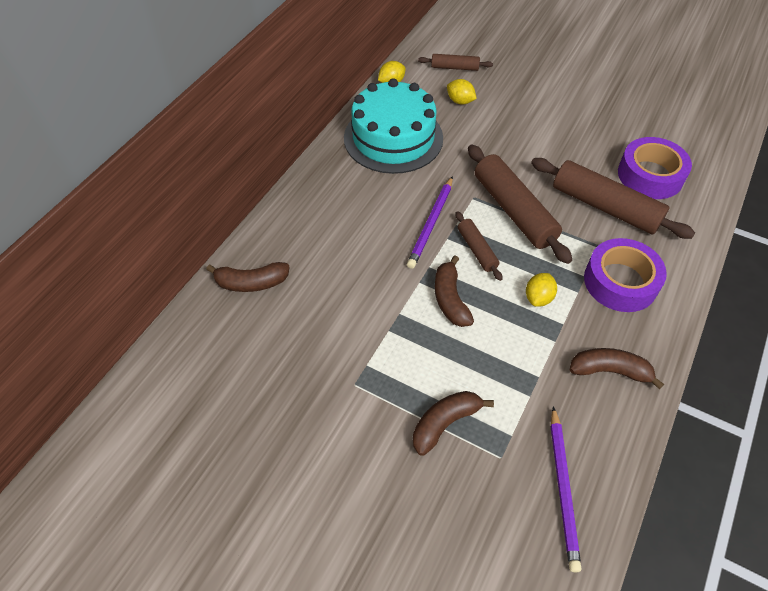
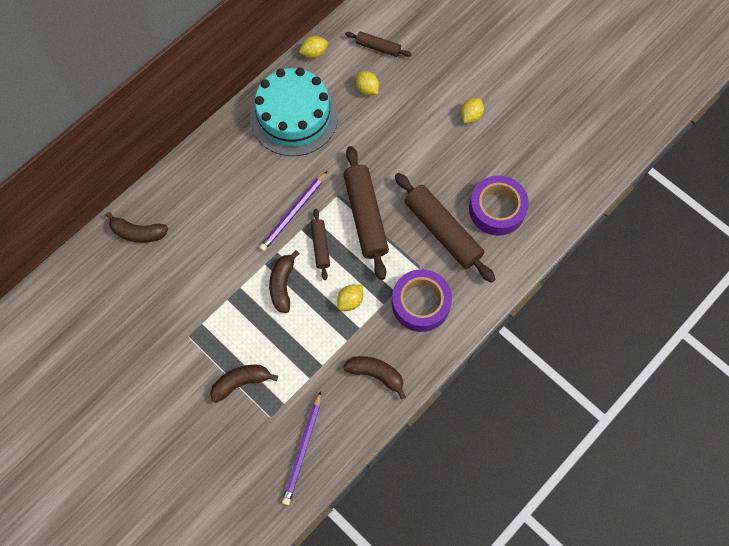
camera: 15 degrees right, 15 degrees up
none -> yellow lemon [461,98,484,123]

